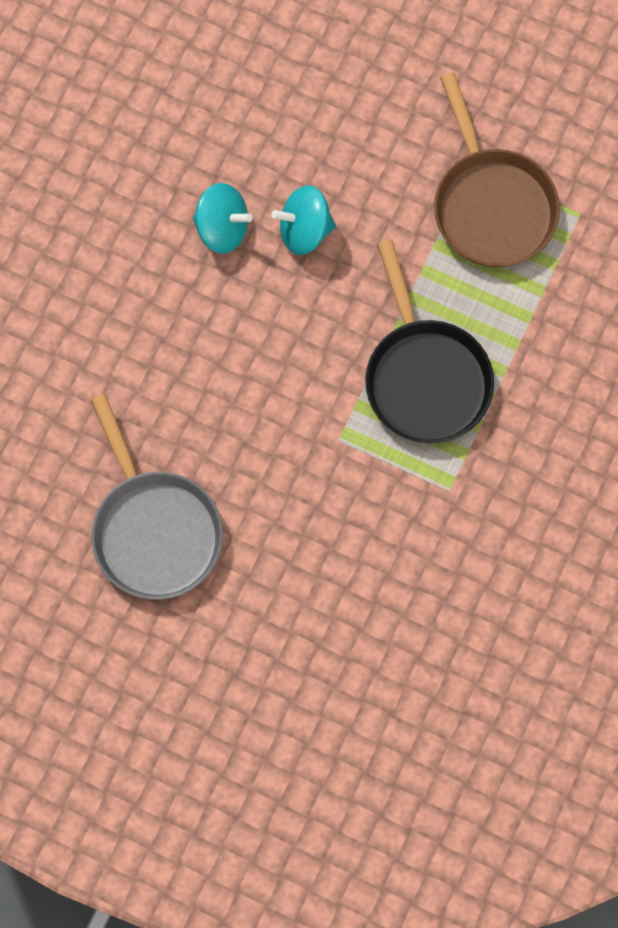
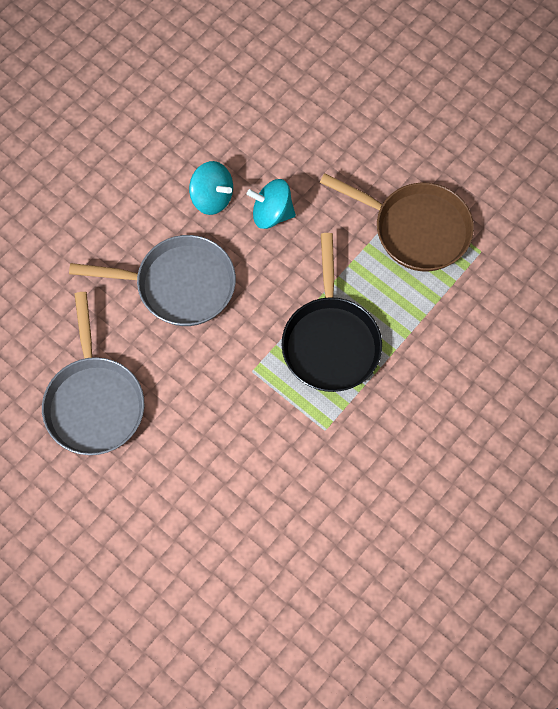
camera: 15 degrees right, 5 degrees down
brown pan [434,73,560,267] -> brown pan turned 60 degrees counterclockwise [320,173,474,272]
none -> grey pan [69,235,236,326]

